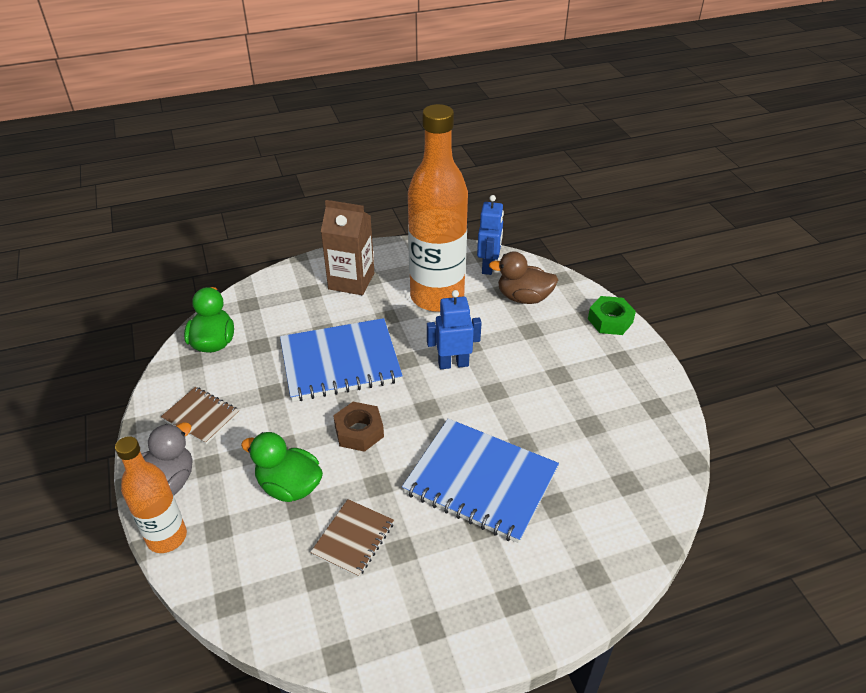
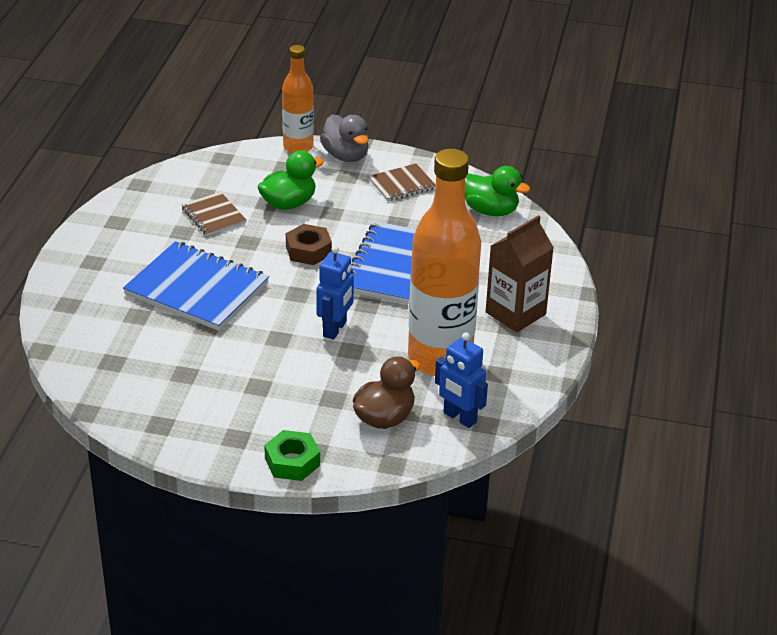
camera: 120 degrees right, 5 degrees down
blue notebook [402,418,559,543] -> blue notebook turned 60 degrees clockwise [123,241,269,331]

